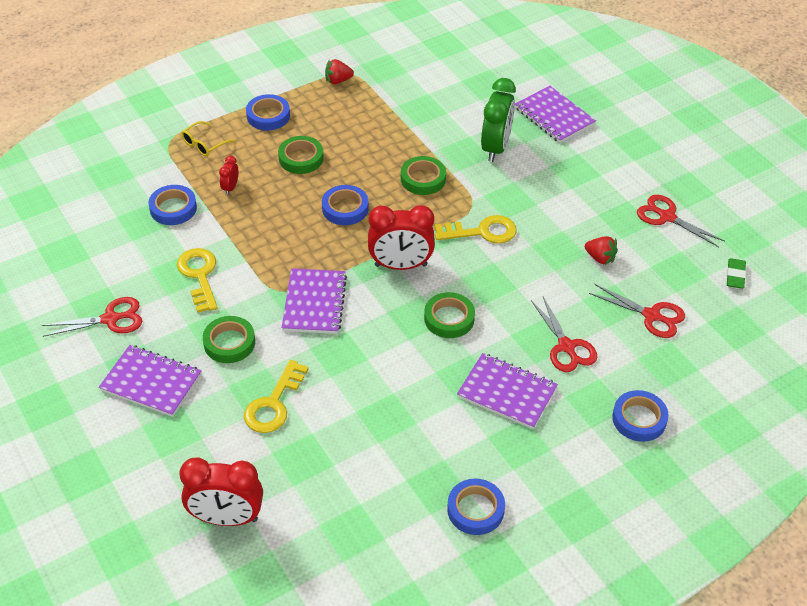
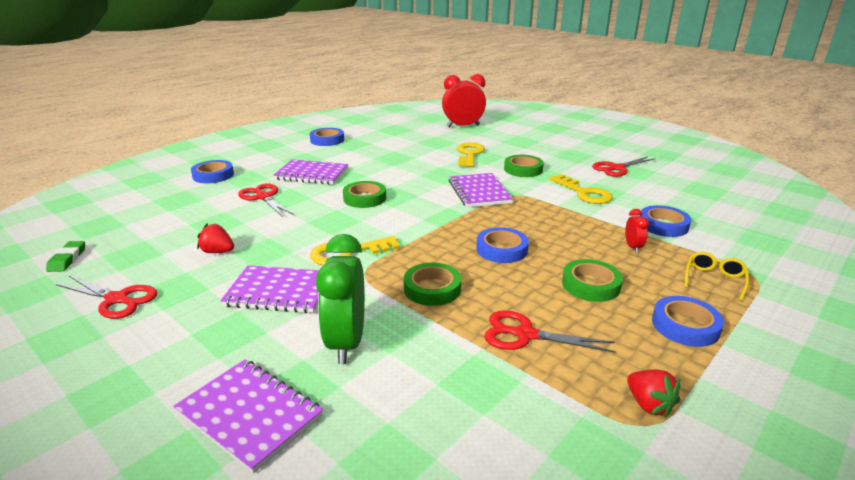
camera: 165 degrees right, 20 degrees down
purple notebook [99,345,202,417] -> purple notebook moved to [220,265,319,313]
red strawberry [325,59,354,84] -> red strawberry turned 90 degrees clockwise [627,370,680,418]
red clock [368,205,435,270] -> none
red scissors [589,284,685,338] -> red scissors moved to [484,310,616,353]

